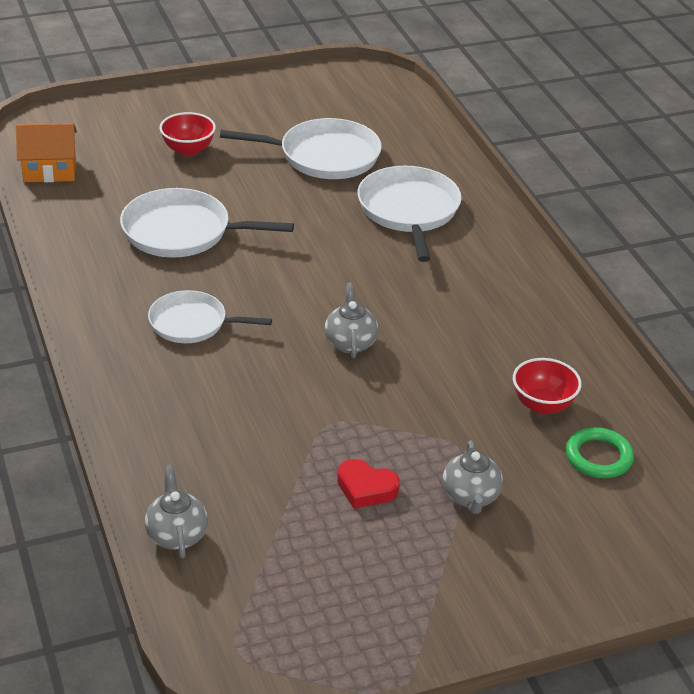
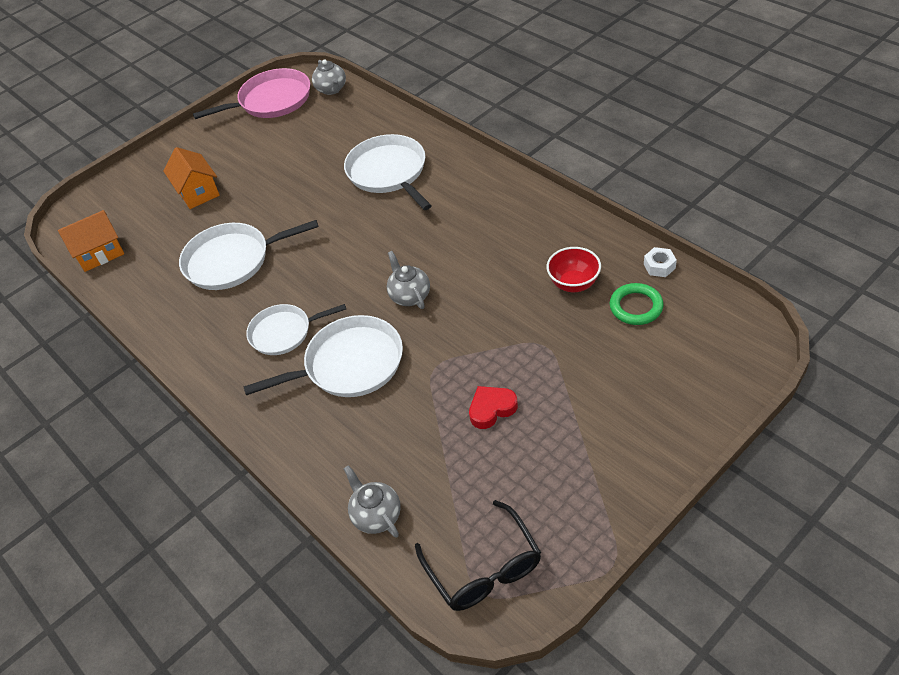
camera: 15 degrees left, 10 degrees up
red bowl [159,112,216,156] -> orange house [163,147,220,209]
white pan [220,118,382,179] -> white pan moved to [243,315,403,397]
red heart [337,459,400,509] -> red heart turned 150 degrees clockwise [469,386,518,429]
grey teapot [442,440,503,514] -> grey teapot moved to [312,59,346,95]
none -> pink pan [193,68,310,119]
none -> black glasses [415,500,541,611]
none -> white nut [644,247,677,277]

